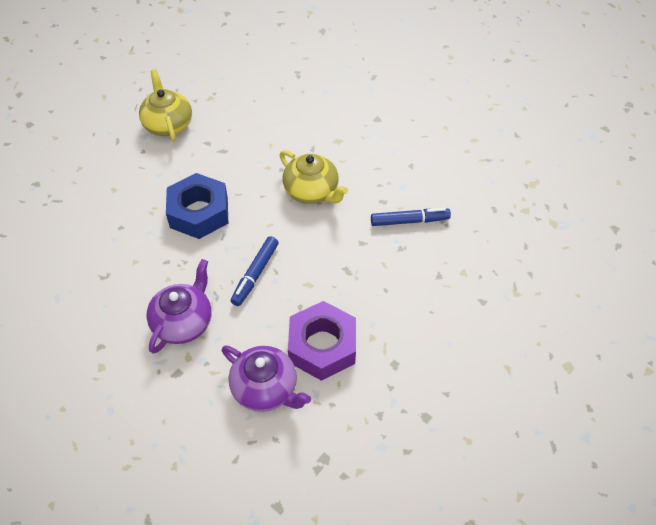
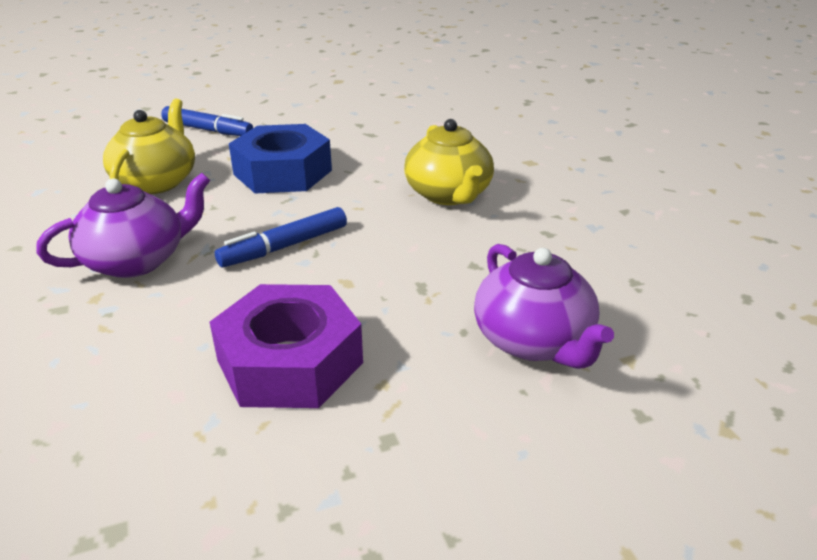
camera: 30 degrees right, 20 degrees down
yellow teapot [139,69,192,142] -> yellow teapot moved to [103,99,195,194]
purple teapot [222,346,311,412] -> purple teapot moved to [474,244,614,369]
blue marker [371,208,451,226] -> blue marker moved to [161,106,253,136]

